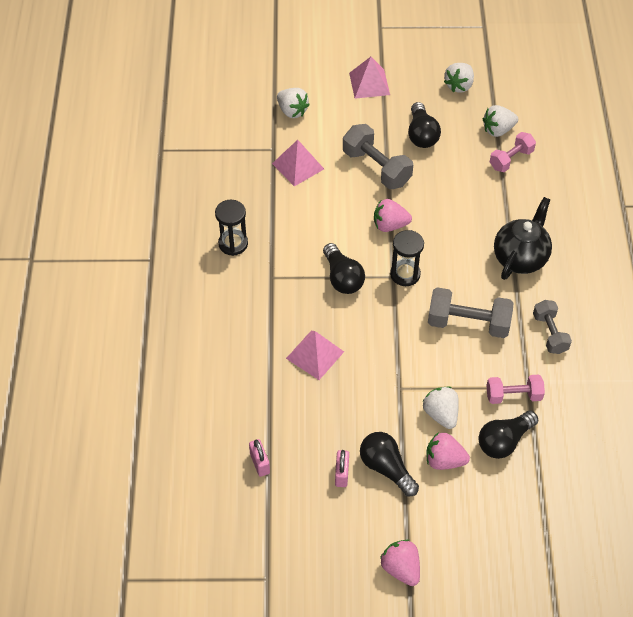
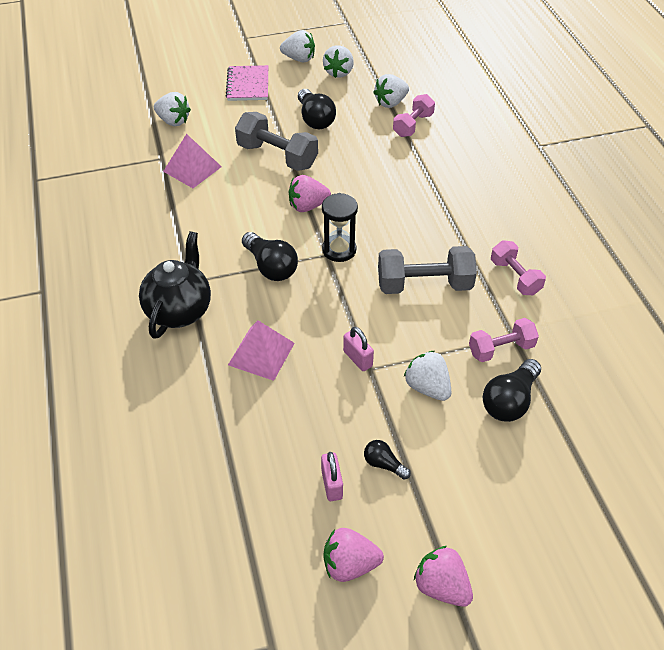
camera: 15 degrees left, 5 degrees down
black hourglass [215,200,248,256] -> none
pink padlock [249,439,270,477] -> pink padlock moved to [343,327,374,371]
pink pyramid [349,57,390,99] -> pink notebook [226,65,268,101]
black light bulb [360,432,419,496] -> black light bulb [364,440,411,480], size x0.56
pink strawberry [427,432,470,470] -> pink strawberry moved to [324,528,384,582]
black teapot [494,197,552,280] -> black teapot moved to [139,231,211,339]
grey dumbbell [533,300,572,354] -> pink dumbbell [491,240,546,295]
none -> white strawberry [280,30,315,62]

